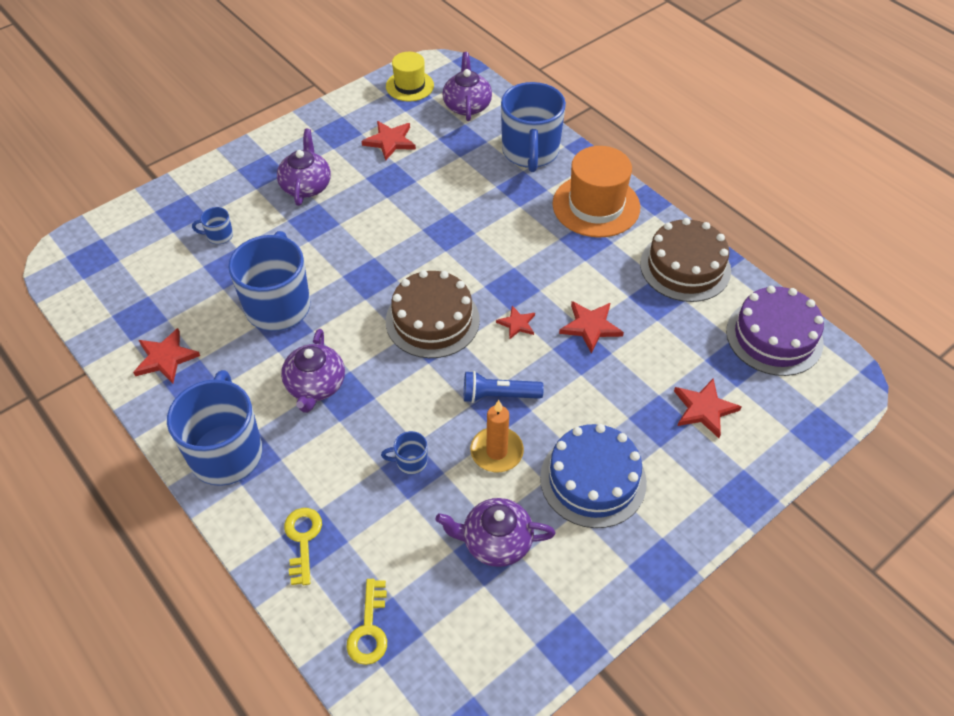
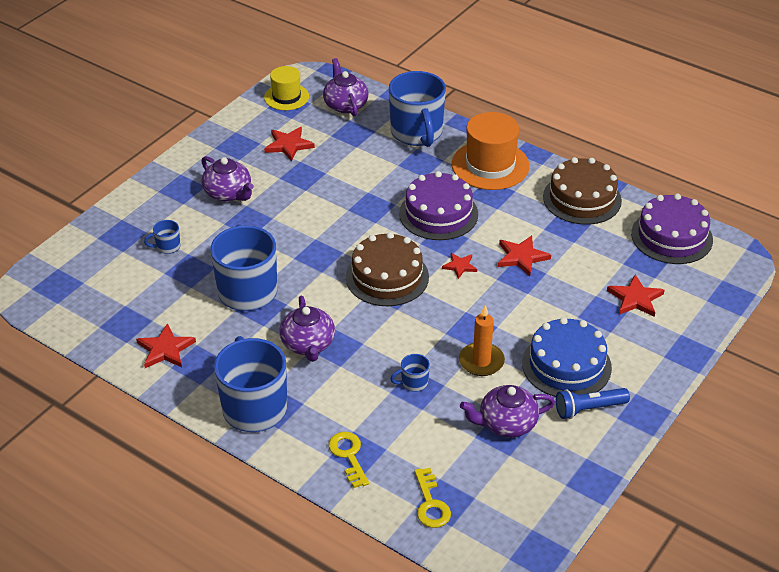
camera: 15 degrees left, 10 degrees down
purple teapot [277,129,331,206] -> purple teapot turned 150 degrees clockwise [201,156,254,202]
blue flashlight [464,371,544,403] -> blue flashlight moved to [556,388,630,419]
none -> purple cake [399,171,478,240]

